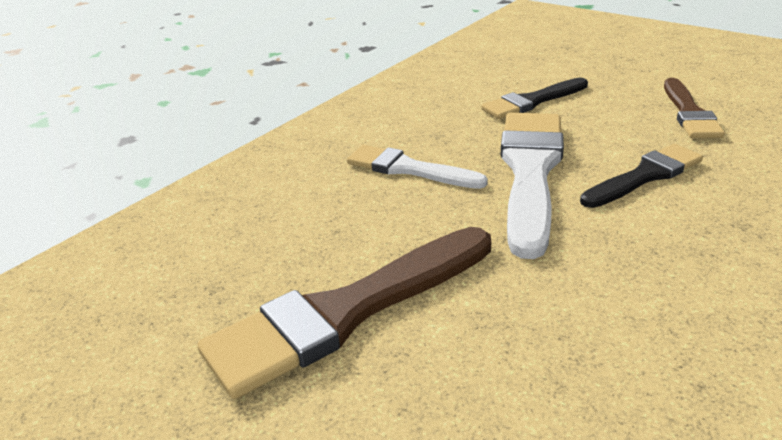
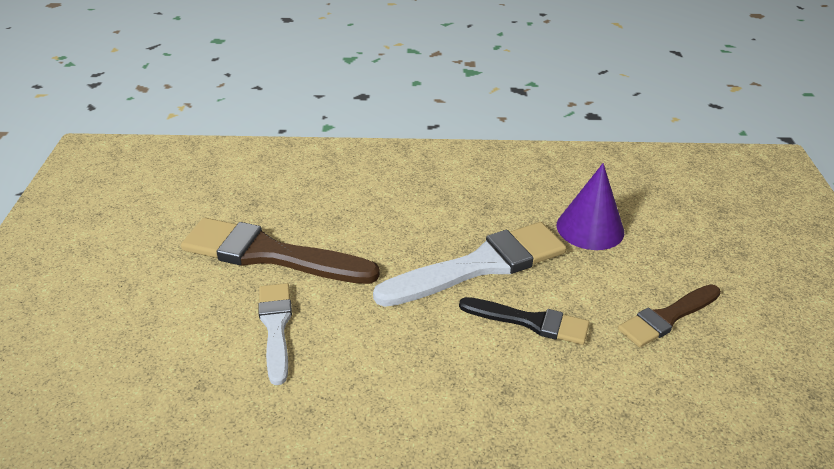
camera: 50 degrees right, 5 degrees up
white brush [347,145,488,189] -> white brush moved to [258,283,292,385]
black brush [481,78,588,119] -> purple cone [557,163,624,250]

